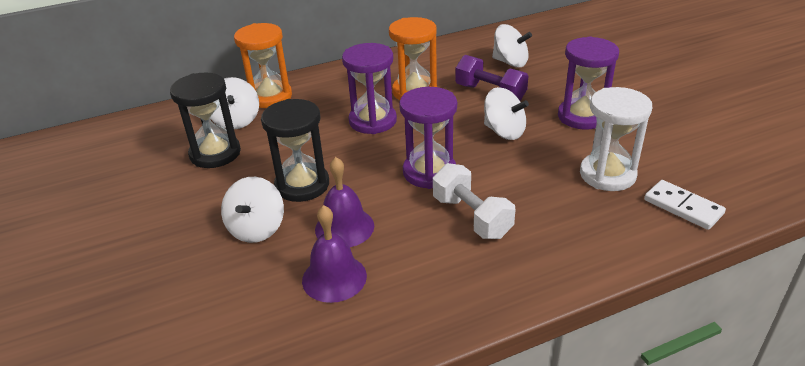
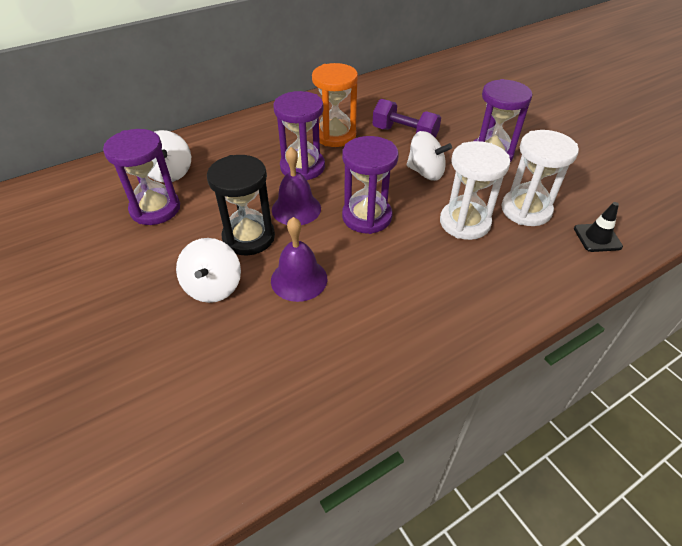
camera: 10 degrees left, 10 degrees up
black hourglass [170,72,241,168] -> purple hourglass [103,129,180,225]
orange hourglass [234,23,292,108] -> none
purple bell [302,205,367,303] -> purple bell moved to [272,147,321,225]
white dumbbell [433,163,515,239] -> none
white spinning top [492,24,532,68] -> none
white domino [644,180,726,230] -> black traffic cone [574,202,623,252]
none -> white hourglass [440,141,510,240]

